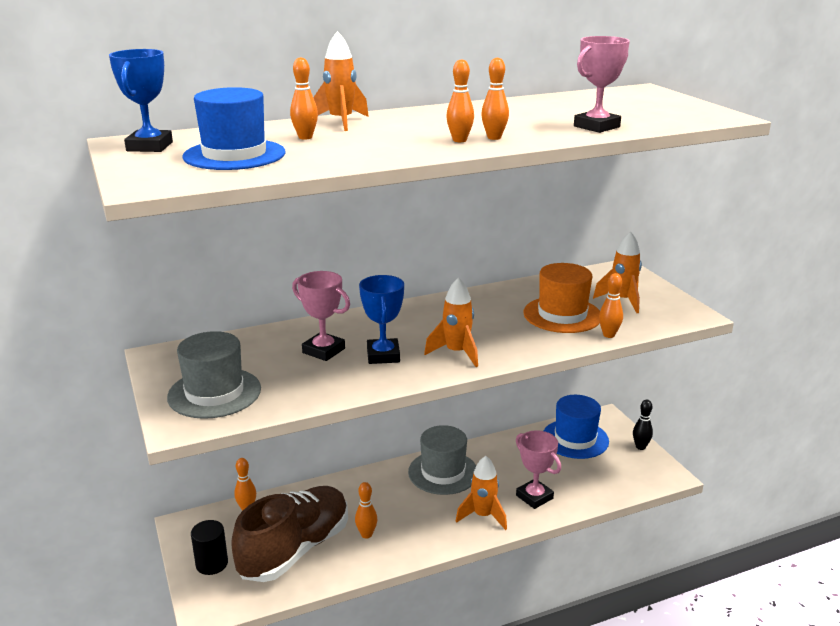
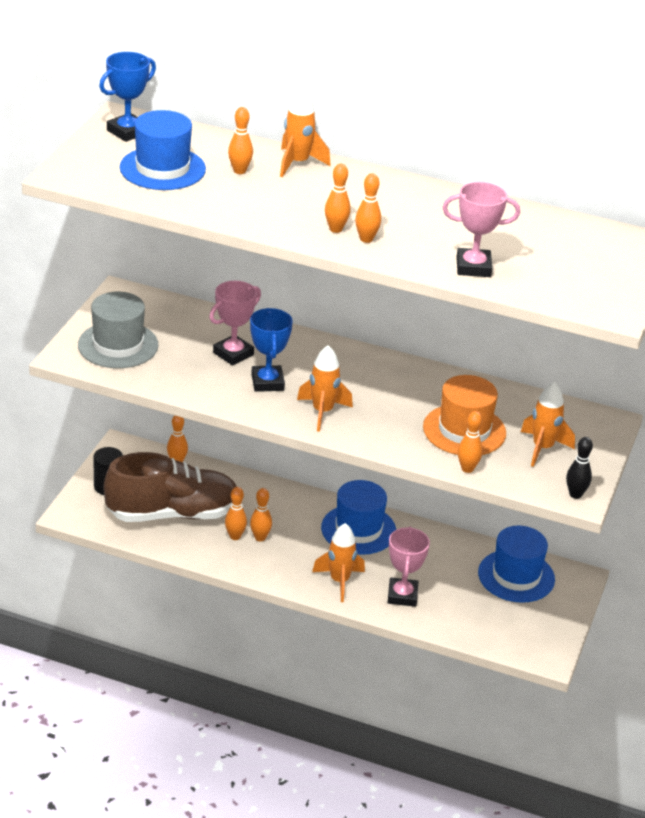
camera: 40 degrees right, 10 degrees up
pink trophy [292,271,350,361] -> pink trophy turned 60 degrees clockwise [209,281,261,365]
blue trophy [359,275,404,364] -> blue trophy turned 45 degrees counterclockwise [250,308,293,392]
grey hat [408,425,476,495] -> blue hat [321,480,396,555]
black bowling pin [633,399,653,450] -> black bowling pin moved to [566,437,593,499]
none -> orange bowling pin [250,488,272,541]

